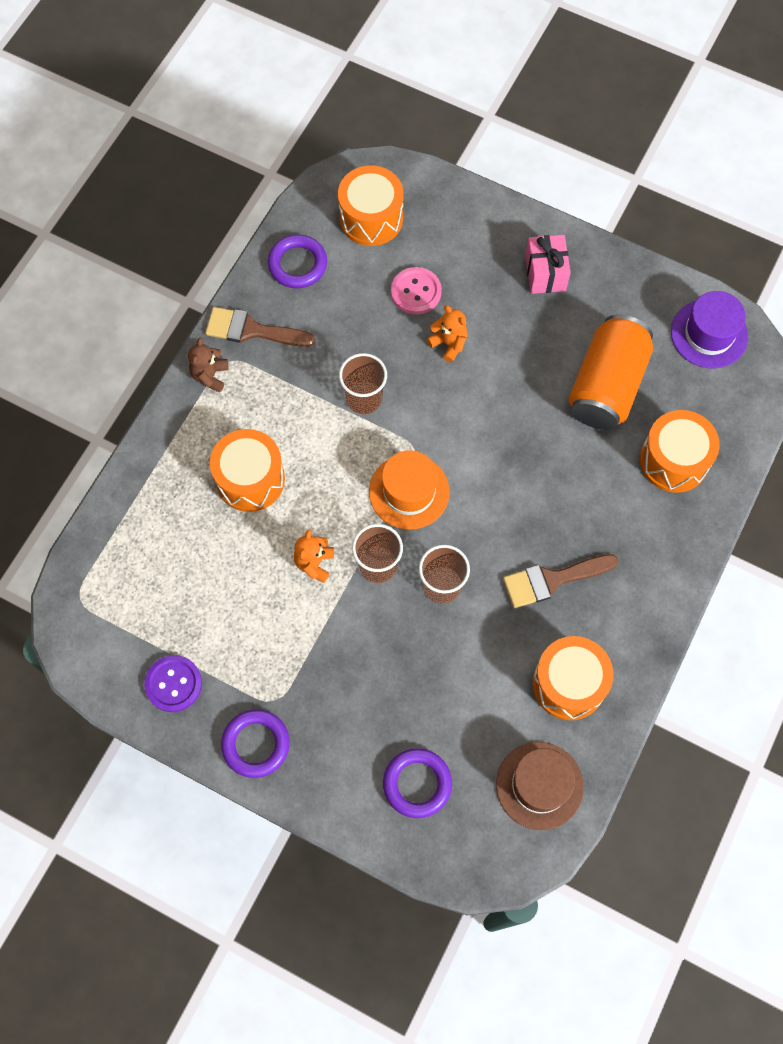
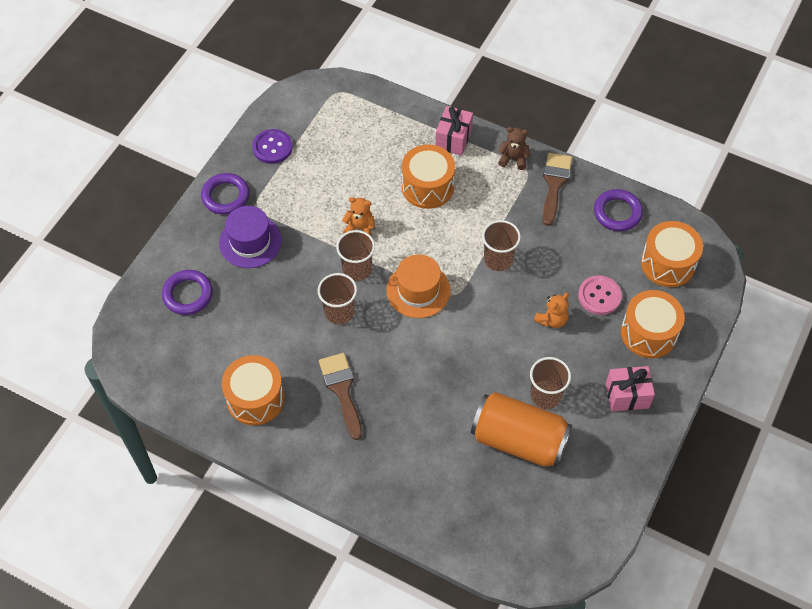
camera: 90 degrees right, 10 degrees down
brown hat [496,742,584,830] -> none
orange drum [640,410,720,493] -> orange drum moved to [621,290,685,358]
purple hat [671,291,748,368] -> purple hat moved to [219,206,282,268]
none -> pink gift [435,106,473,156]
none -> brown cup [530,357,571,409]

